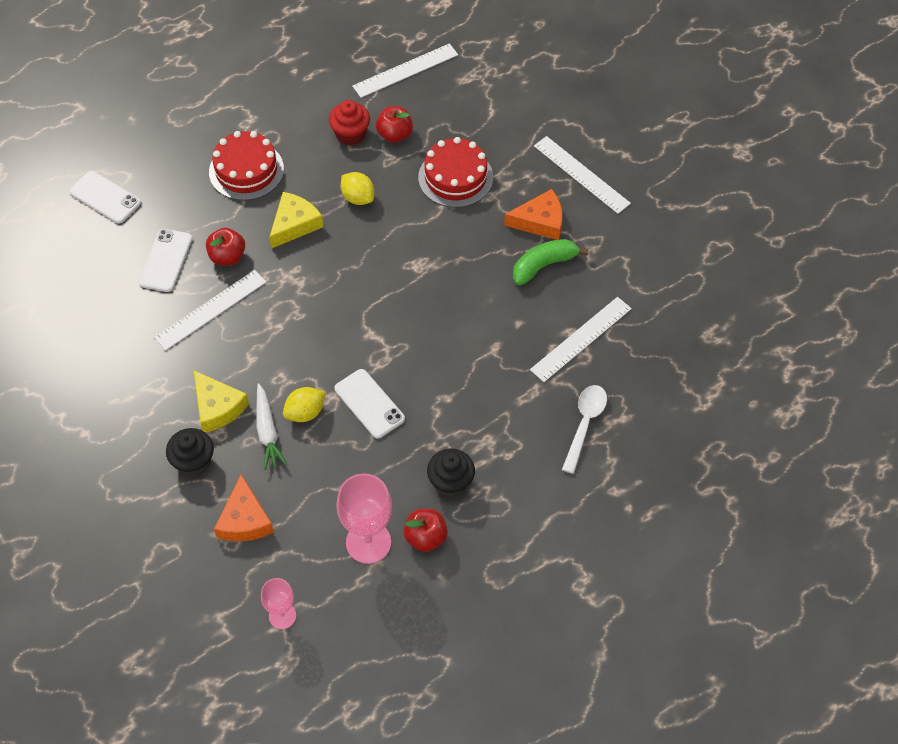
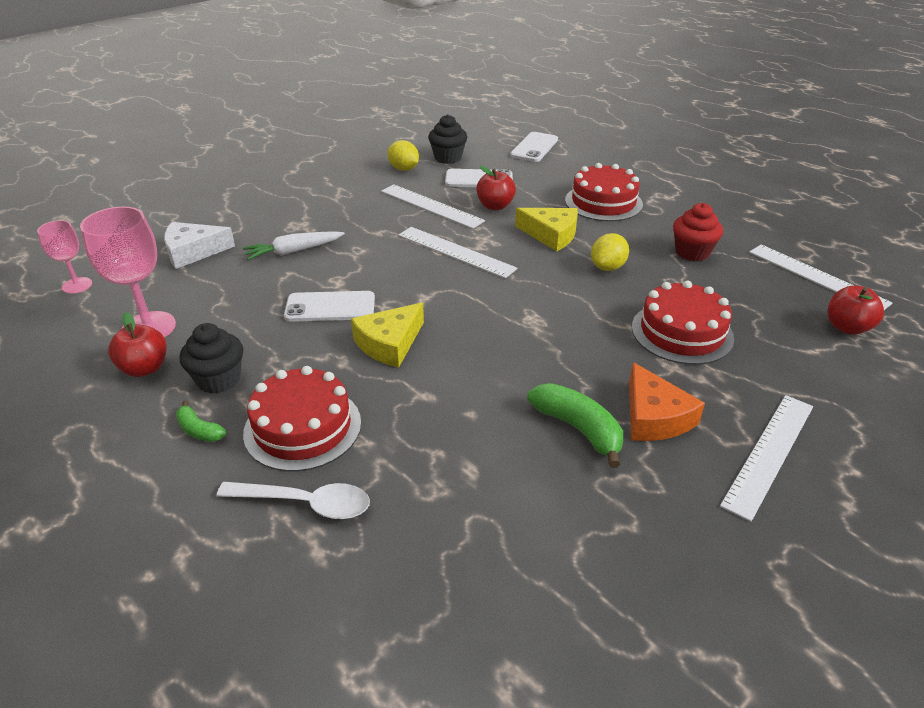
camera: 80 degrees right, 20 degrees down
black cupcake [166,428,214,477] -> black cupcake moved to [428,114,467,164]
yellow cheese [194,371,249,433] -> yellow cheese moved to [351,303,424,368]
orange cheese [214,475,274,542] -> white cheese [164,222,235,269]
yellow lemon [283,387,326,422] -> yellow lemon moved to [387,140,419,171]
white phone [334,369,405,439] -> white phone turned 45 degrees clockwise [284,291,375,322]
red apple [376,106,413,143] -> red apple moved to [828,286,884,335]
white ruler [530,297,632,382] -> white ruler moved to [398,227,518,278]
none -> green banana [176,400,227,442]
none -> red cake [243,366,361,471]

